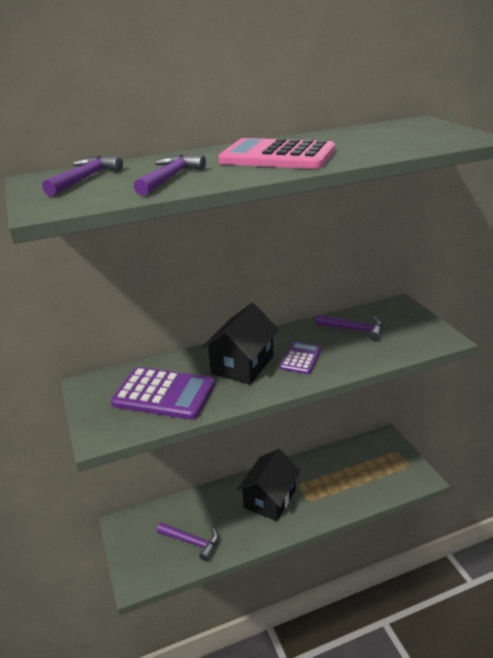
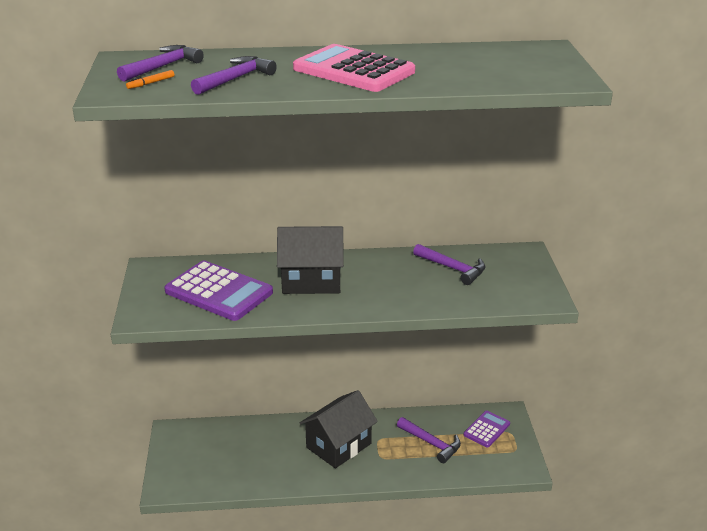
camera: 15 degrees right, 0 degrees up
purple hammer [157,522,218,561] -> purple hammer moved to [397,417,461,463]
black house [202,303,279,385] -> black house turned 45 degrees clockwise [277,226,344,294]
purple calculator [280,341,322,374] -> purple calculator moved to [464,411,510,447]
none -> orange marker [126,70,174,89]

